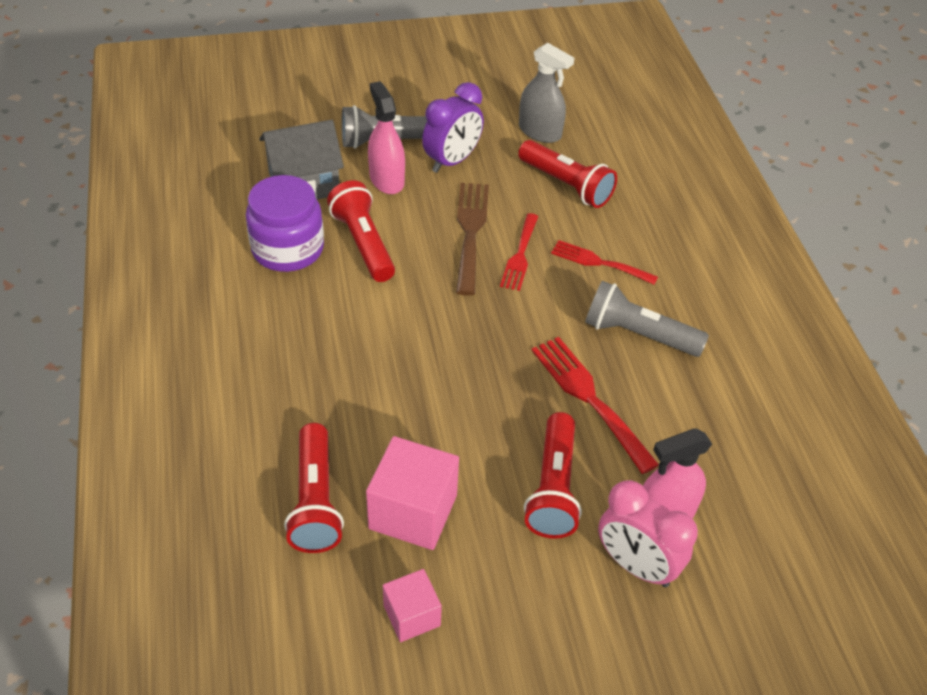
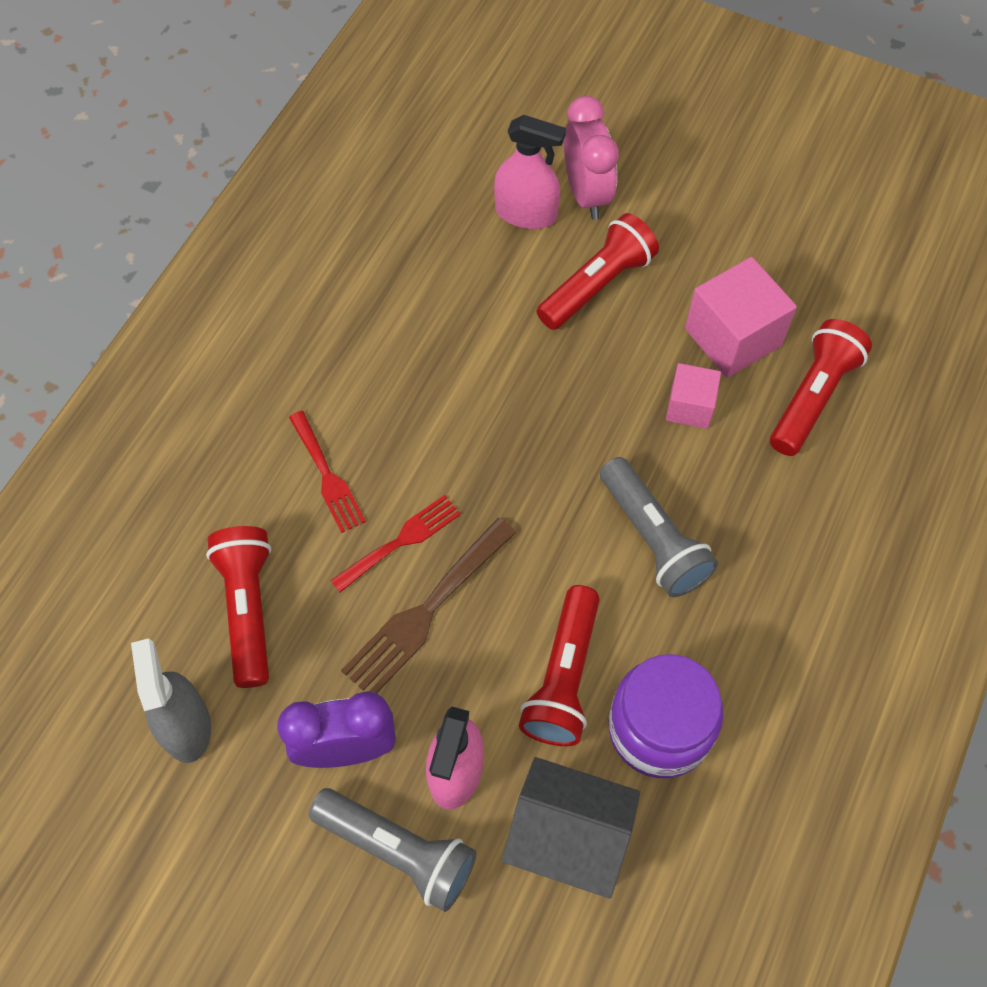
camera: 140 degrees left, 15 degrees up
pink cube [383,569,442,642] -> pink cube moved to [666,363,721,429]
red fork [532,337,659,474] -> none
grey flashlight [585,281,709,357] -> grey flashlight moved to [600,457,718,597]

